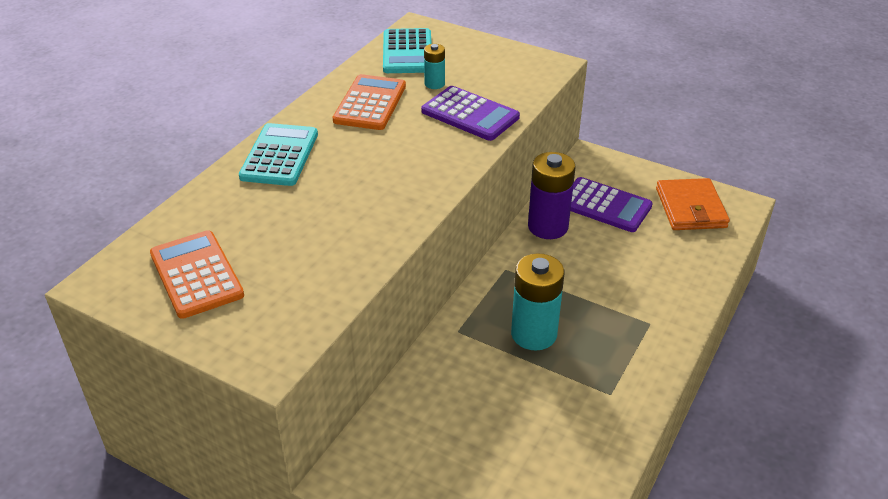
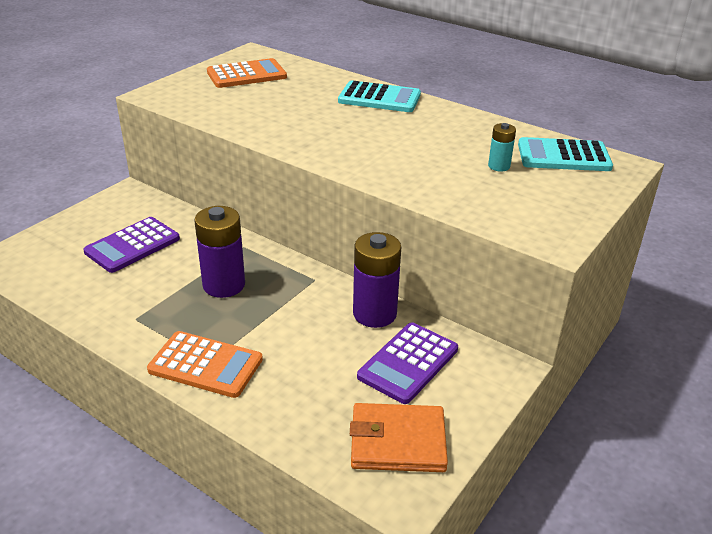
camera: 95 degrees right, 5 degrees down
orange calculator [333,74,406,130] -> orange calculator moved to [147,331,263,398]
purple calculator [421,86,520,141] -> purple calculator moved to [83,217,180,273]
turquoise battery [511,253,564,351] -> purple battery [194,206,245,298]

